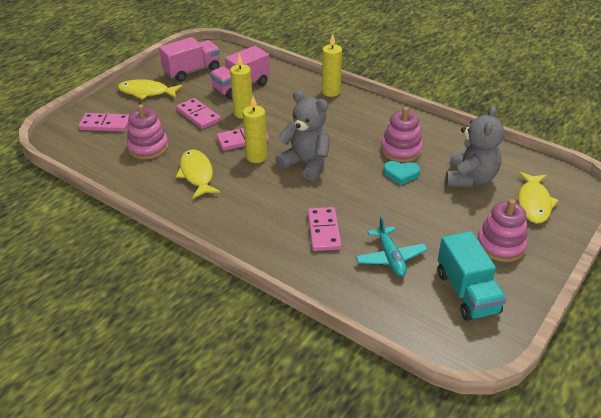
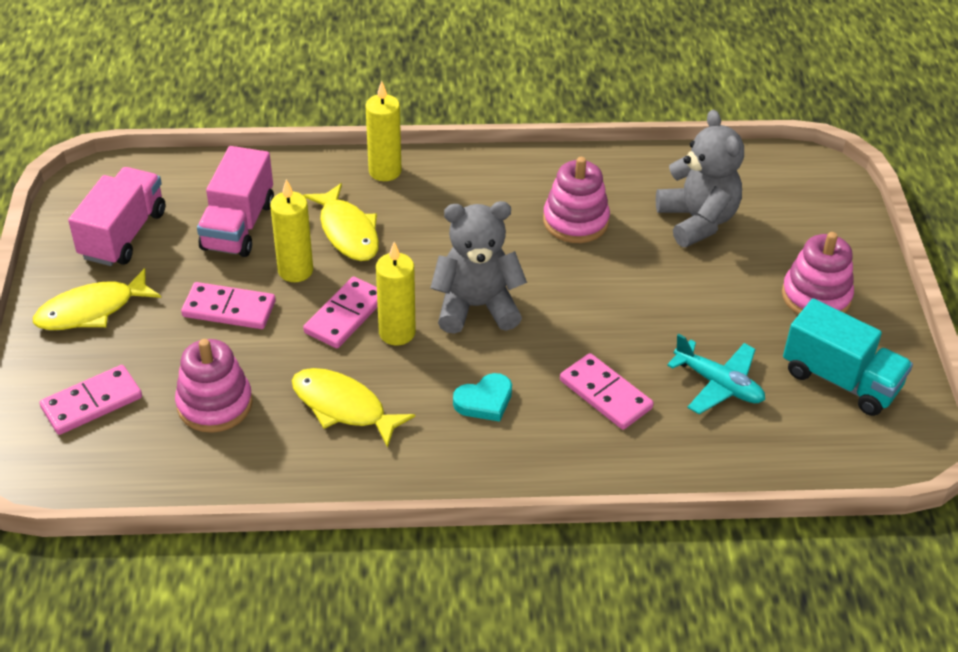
camera: 40 degrees left, 5 degrees up
turquoise heart [383,161,420,185] -> turquoise heart moved to [453,373,512,422]
yellow fish [518,171,559,224] -> yellow fish moved to [303,183,379,261]

